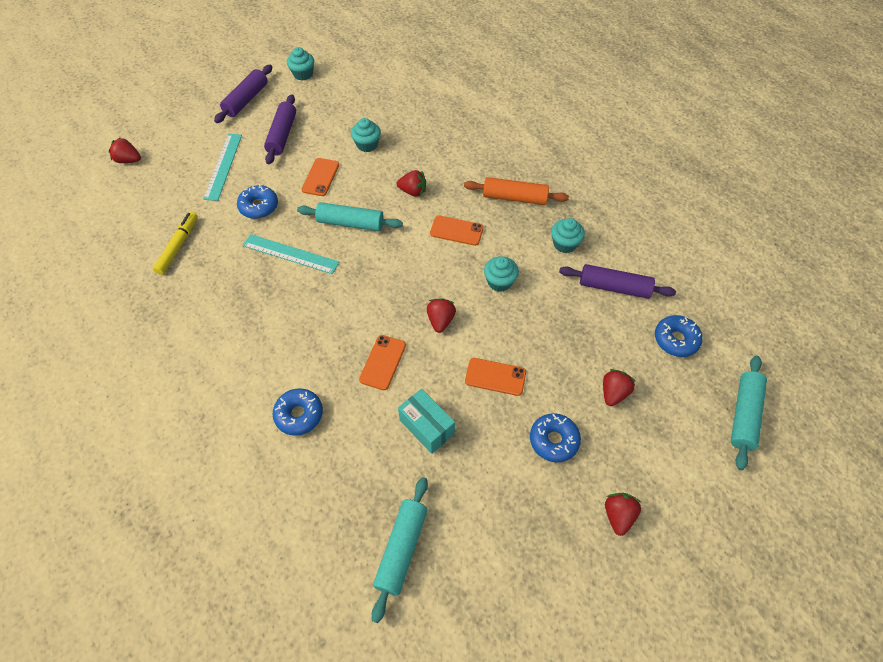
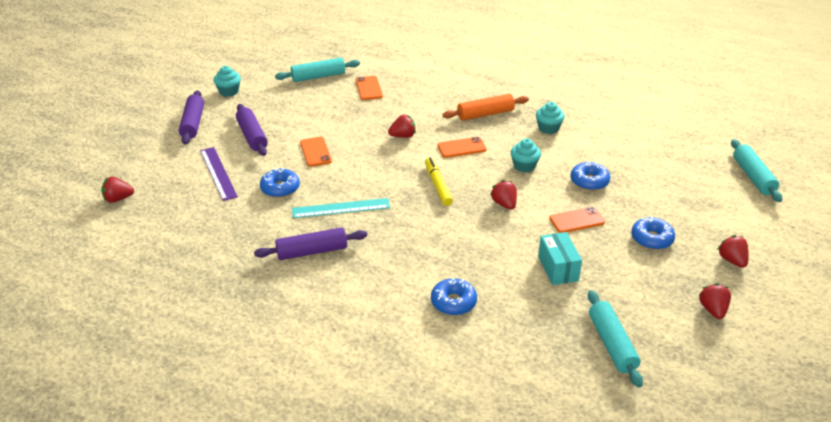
camera: 30 degrees left, 20 degrees down
yellow marker [153,212,198,275] -> yellow marker moved to [425,157,453,206]
turquoise ruler [203,134,242,201] -> purple ruler [200,147,238,201]
turquoise rolling pin [297,202,403,231] -> turquoise rolling pin moved to [275,58,360,82]
turquoise cupcake [351,118,381,152] -> none
orange phone [359,335,406,390] -> orange phone moved to [356,76,383,100]
turquoise box [398,389,455,454] -> turquoise box turned 60 degrees clockwise [538,232,582,285]
purple rolling pin [559,264,676,299] -> purple rolling pin moved to [254,227,367,260]
red strawberry [603,369,636,406] -> red strawberry moved to [698,283,731,319]
blue donut [655,315,703,357] -> blue donut moved to [570,161,610,191]

